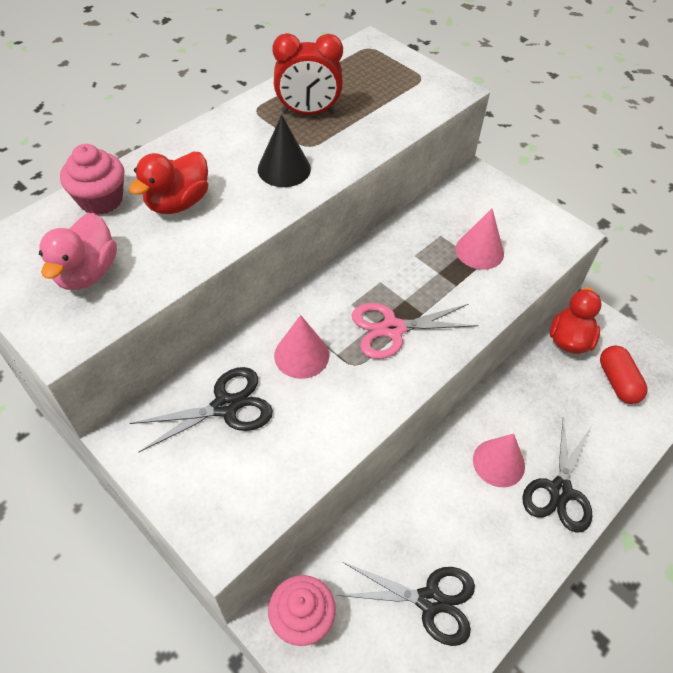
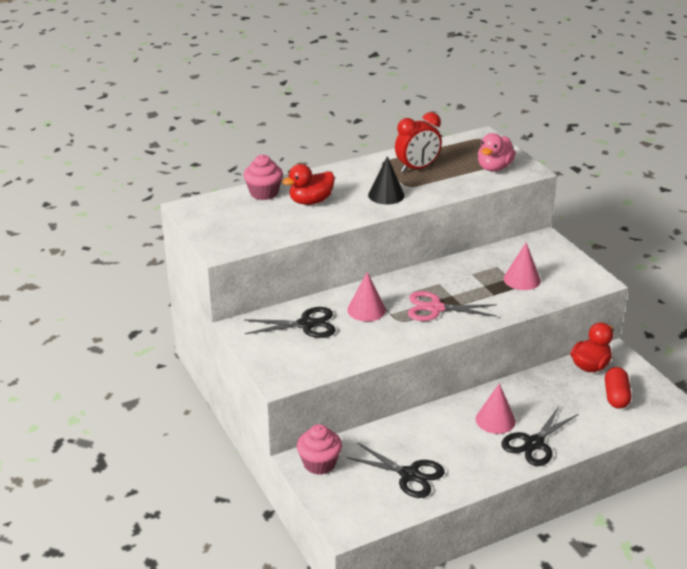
camera: 20 degrees right, 20 degrees down
pink duck [39,213,117,290] -> pink duck moved to [478,133,516,171]
red clock [272,33,343,115] -> red clock turned 45 degrees counterclockwise [395,112,442,173]

